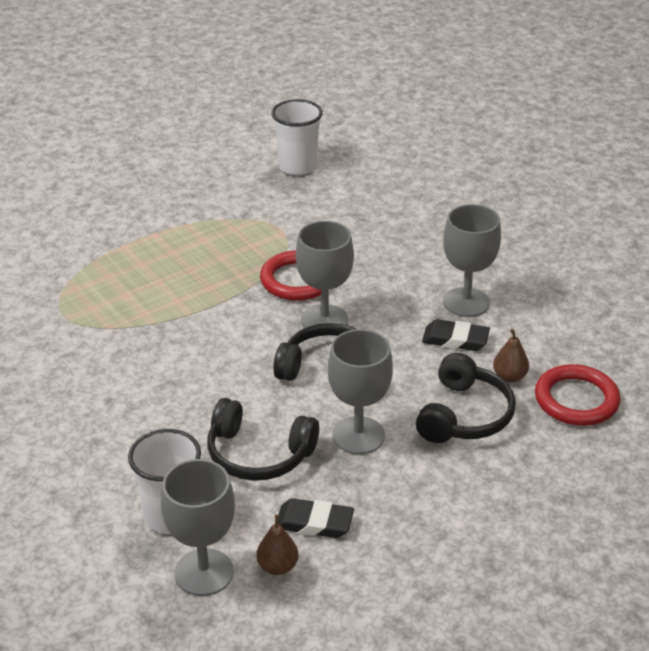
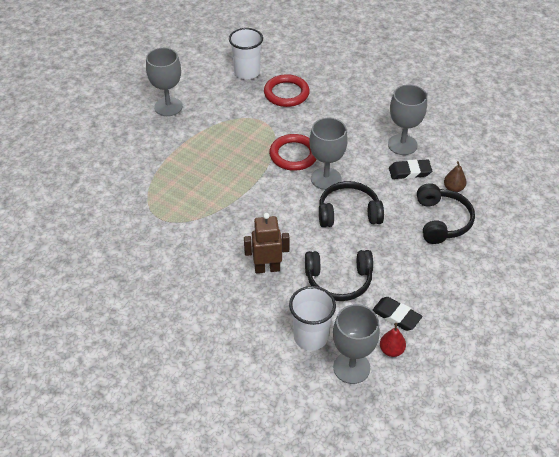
camera: 20 degrees left, 10 degrees up
brown pear [256,514,298,575] -> red pear [380,323,406,357]
black eraser [278,498,354,538] -> black eraser turned 45 degrees clockwise [372,297,423,331]
grey goblet [328,329,393,454] -> grey goblet moved to [146,48,183,116]
red ring [535,364,620,426] -> red ring moved to [264,74,310,107]
none -> brown robot [244,213,290,273]

